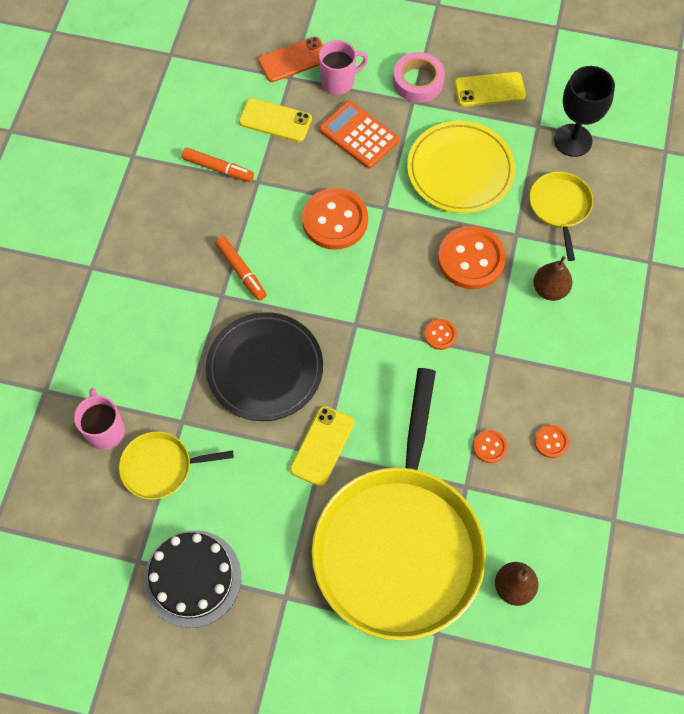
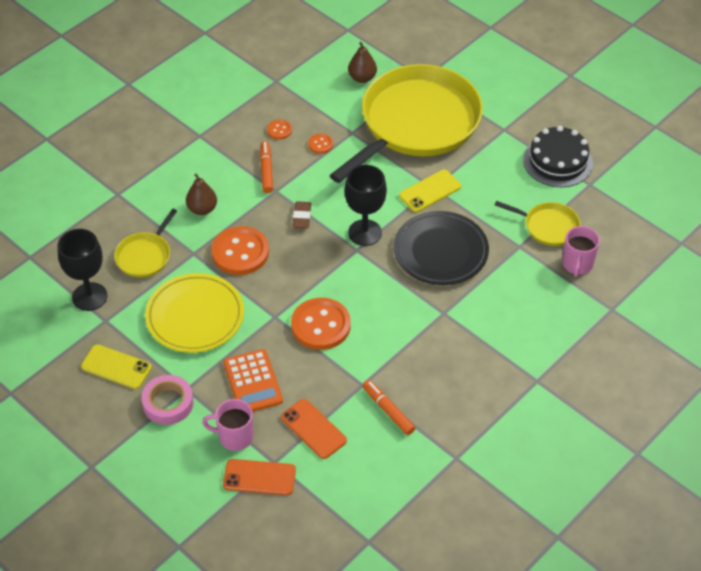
camera: 150 degrees left, 15 degrees down
orange marker [215,236,267,301] -> orange marker moved to [260,141,273,193]
yellow phone [239,98,312,142] -> orange phone [281,399,347,459]
orange button [424,319,457,350] -> brown eraser [292,201,311,228]
none -> black goblet [345,165,387,246]

